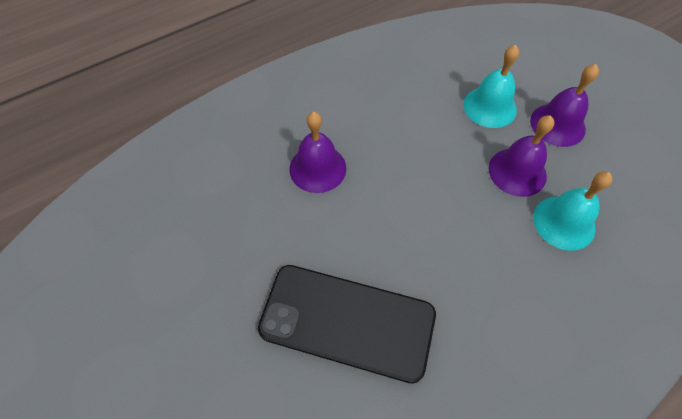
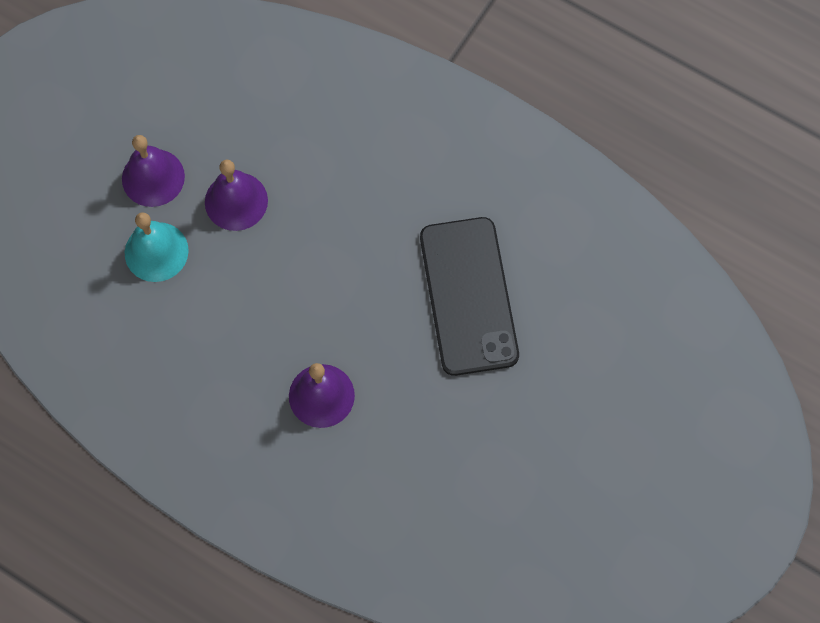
camera: 115 degrees left, 10 degrees up
turquoise bell [533,171,612,251] -> none

